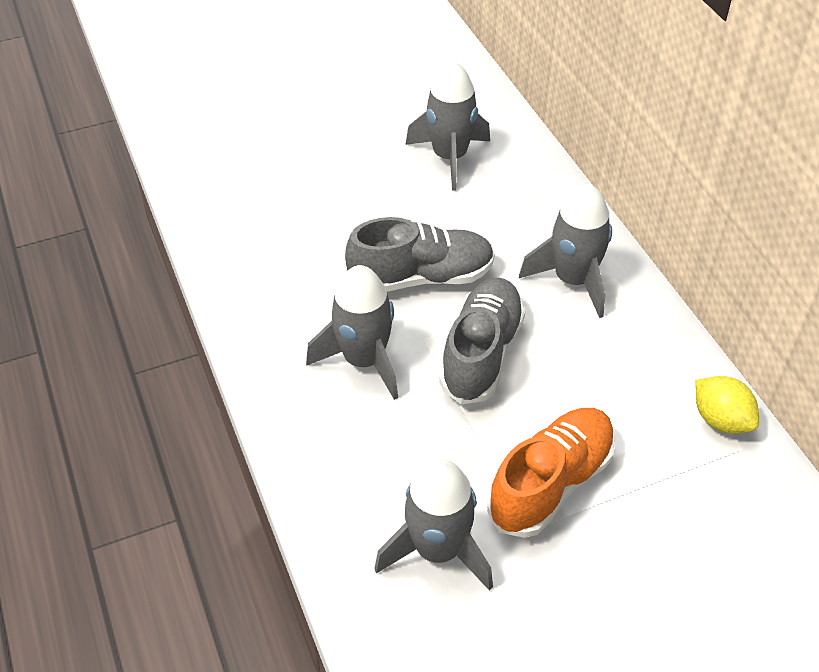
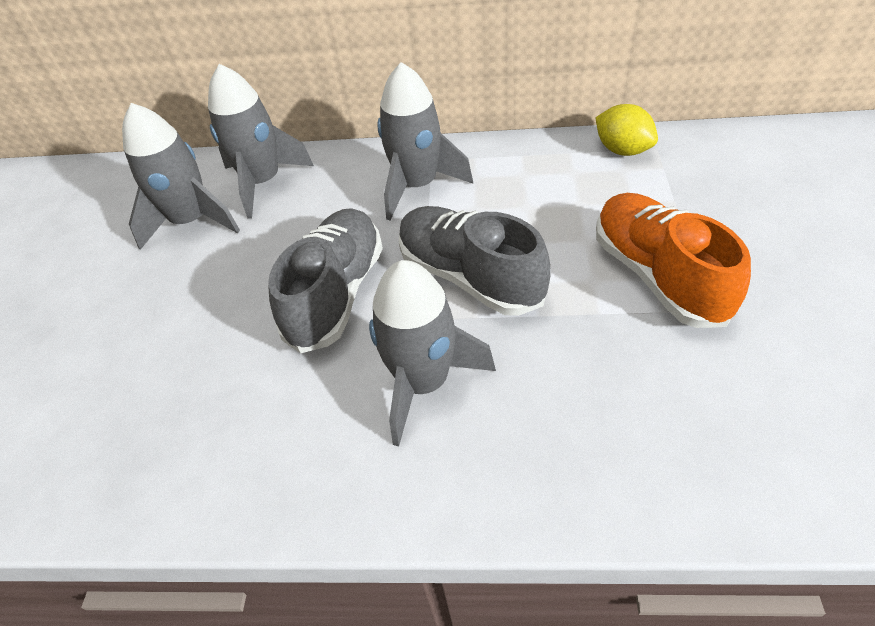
camera: 60 degrees left, 0 degrees up
grey rocket [374,459,493,591] -> grey rocket moved to [208,64,314,218]
yellow lemon [696,376,759,434] -> yellow lemon turned 60 degrees clockwise [595,104,658,156]

